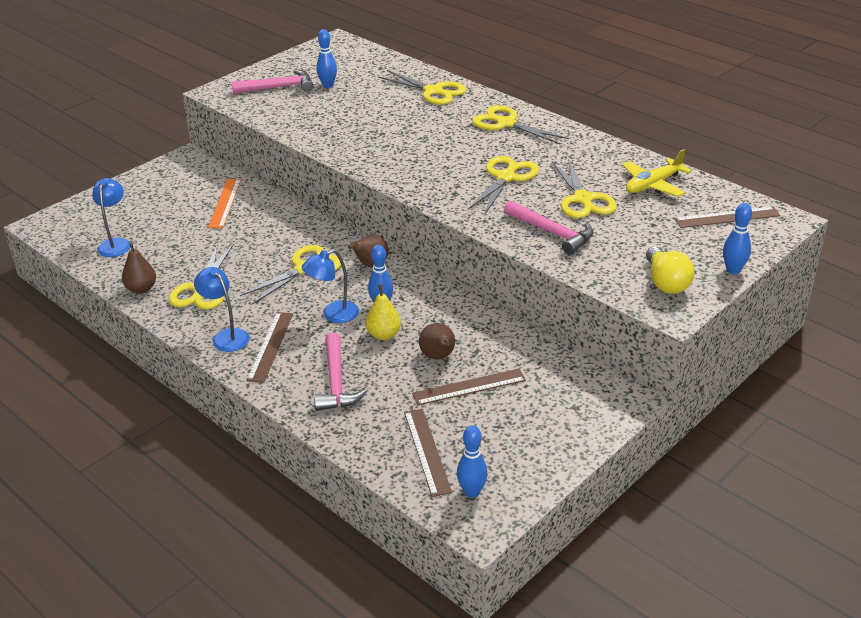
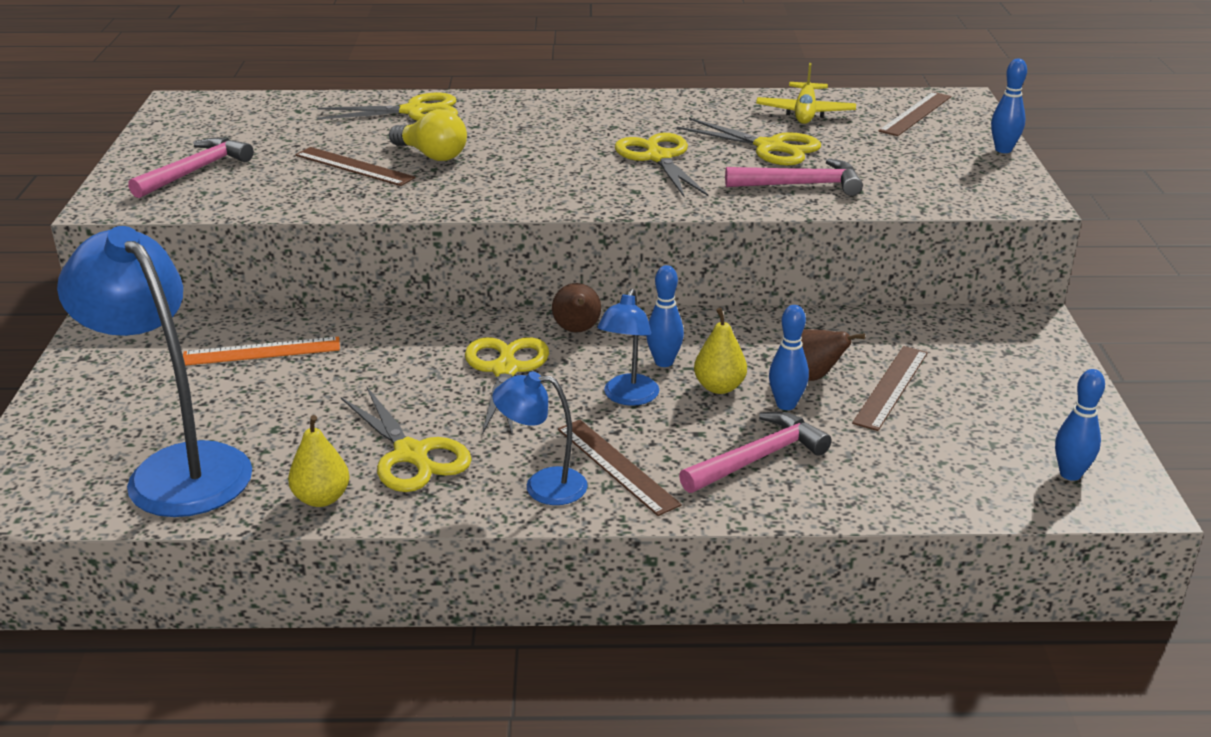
camera: 45 degrees left, 5 degrees down
blue lamp [92,178,130,257] -> blue lamp [57,226,252,517], size x1.99
brown pear [122,243,156,294] -> yellow pear [288,415,350,507]
orange ruler [208,179,241,228] -> orange ruler turned 60 degrees counterclockwise [183,336,340,366]
pink hammer [314,333,367,411] -> pink hammer turned 75 degrees counterclockwise [679,411,832,493]
blue bowling pin [316,29,337,88] -> blue bowling pin moved to [769,305,809,410]
brown ruler [404,409,452,497] -> brown ruler moved to [295,147,416,186]
yellow scissors [472,105,569,144] -> none
yellow light bulb [646,246,695,294] -> yellow light bulb moved to [389,109,467,161]

